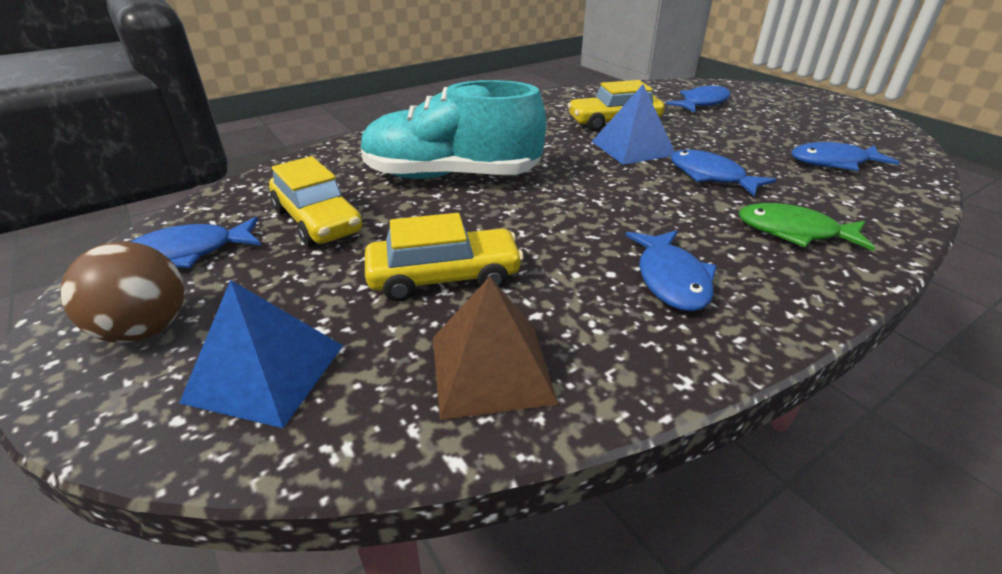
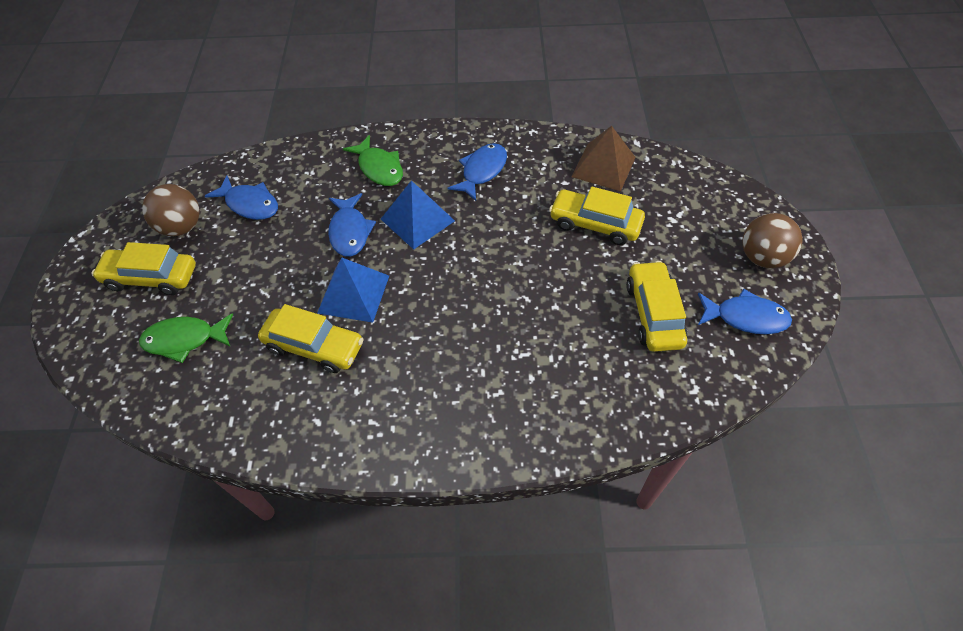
camera: 145 degrees left, 20 degrees up
blue pyramid [179,280,343,428] -> blue pyramid moved to [381,180,455,250]
turquoise shoe [361,80,546,179] -> none
blue fish [666,84,730,112] -> green fish [139,313,233,363]
none -> yellow car [91,242,196,295]
none -> brown ball [142,184,199,236]

